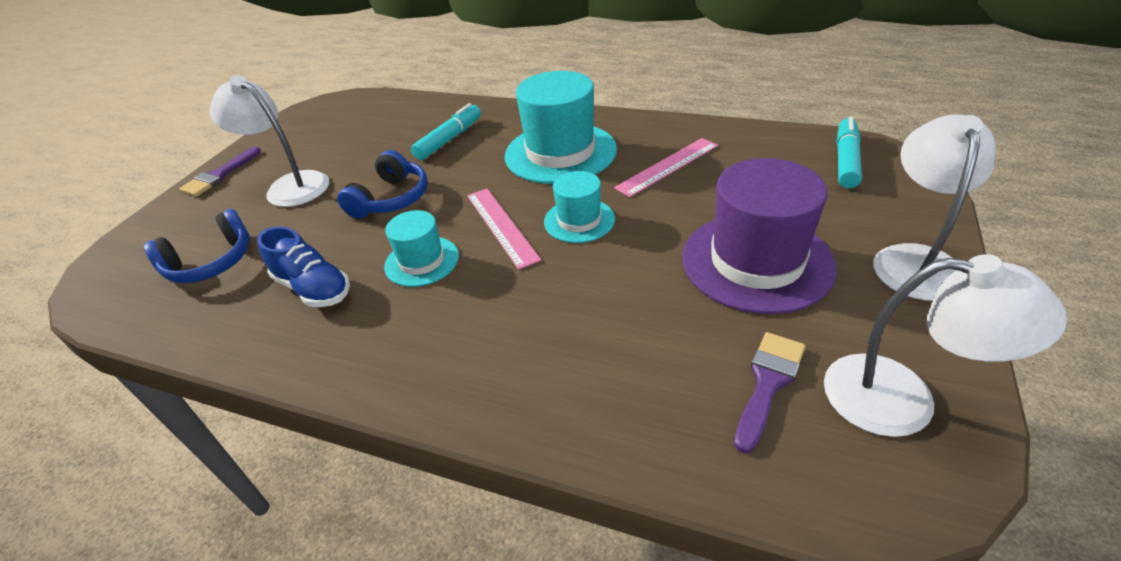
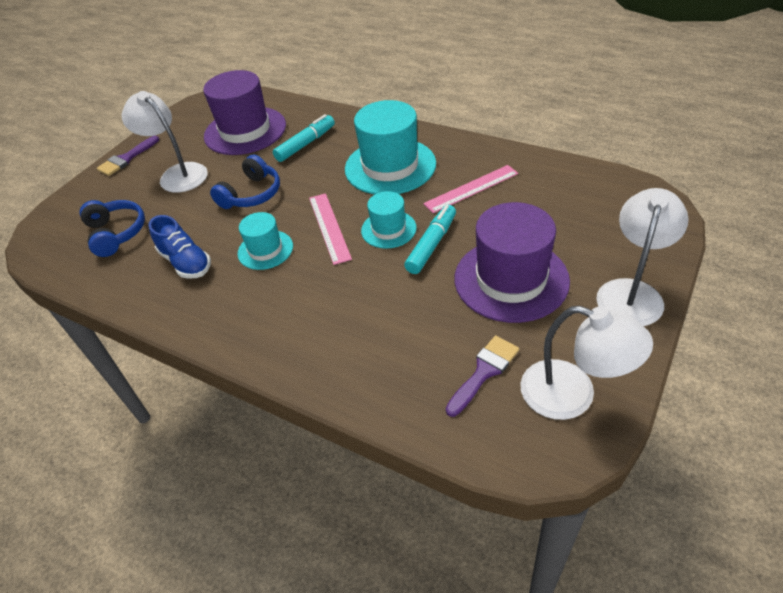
camera: 10 degrees right, 5 degrees up
blue headphones [143,209,250,283] -> blue headphones turned 90 degrees counterclockwise [80,200,145,257]
turquoise marker [837,116,862,188] -> turquoise marker moved to [404,205,456,274]
none -> purple hat [203,70,286,155]

